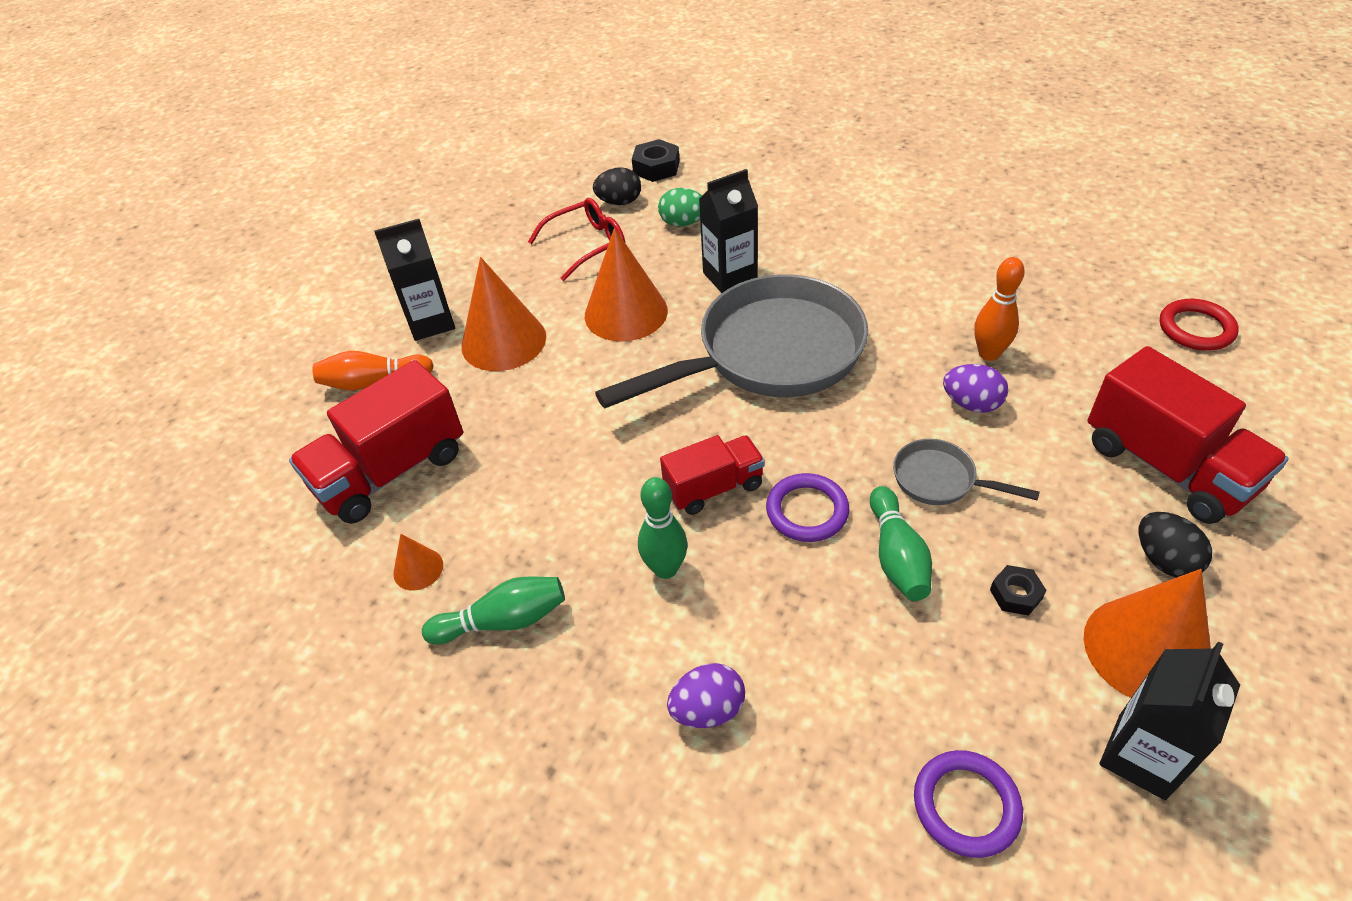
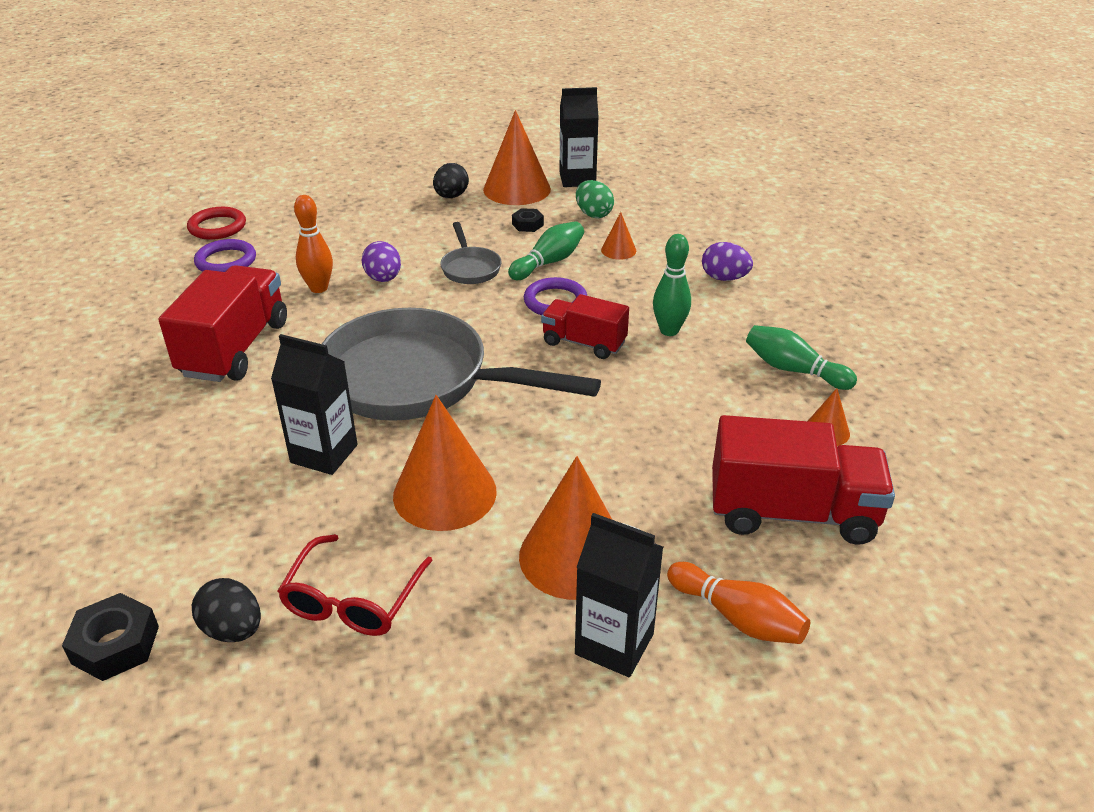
camera: 135 degrees left, 10 degrees down
red glasses [528,198,625,281] -> red glasses turned 90 degrees counterclockwise [278,534,433,636]
green egg [658,188,702,227] -> green egg moved to [576,180,614,218]
purple ring [914,750,1023,858] -> purple ring moved to [194,239,256,272]
red truck [1088,346,1289,524] -> red truck moved to [159,265,287,382]
none -> orange cone [601,212,636,260]

